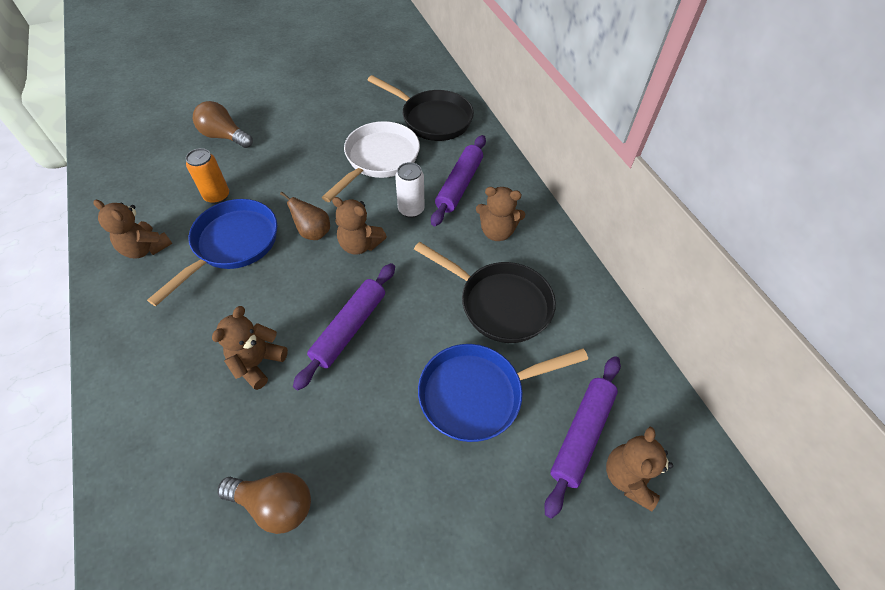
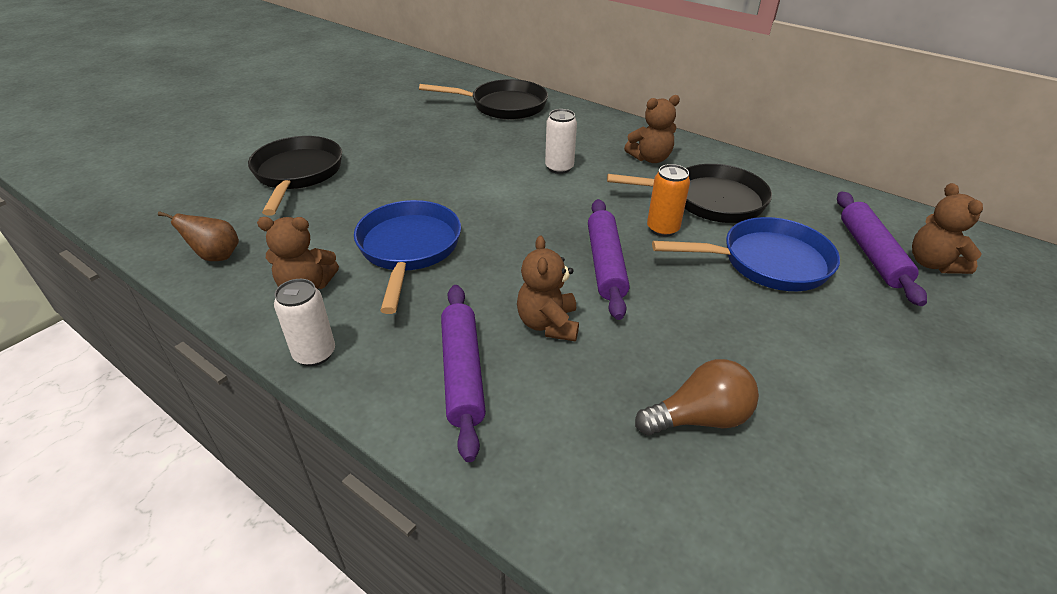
camera: 30 degrees left, 15 degrees down
orange can [186,148,229,204] -> orange can moved to [647,164,690,237]
brown light bulb [193,101,253,148] -> black pan [248,136,342,216]
brown pear [280,192,330,240] -> brown pear moved to [158,211,239,261]
white pan [322,121,420,202] -> none
brown teddy bear [332,197,387,255] -> none
blue pan [418,344,588,442] -> blue pan turned 135 degrees counterclockwise [652,217,840,291]
purple rolling pin [431,135,486,226] -> purple rolling pin moved to [441,285,486,462]
none -> white can [274,279,335,366]

